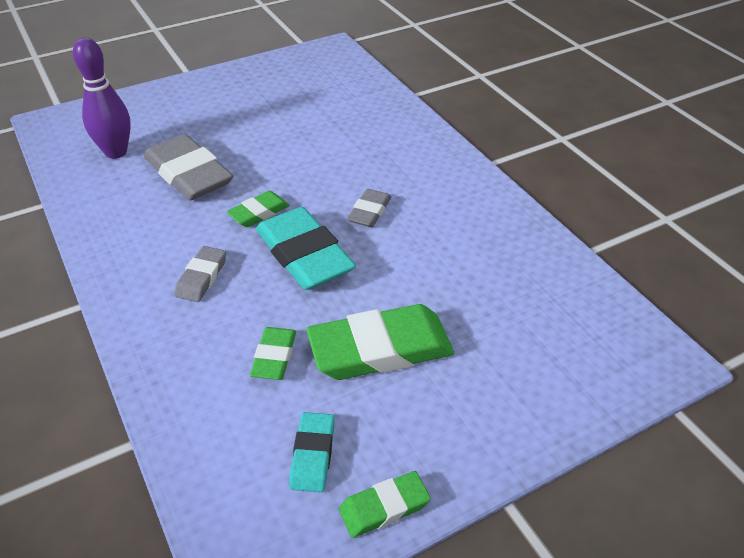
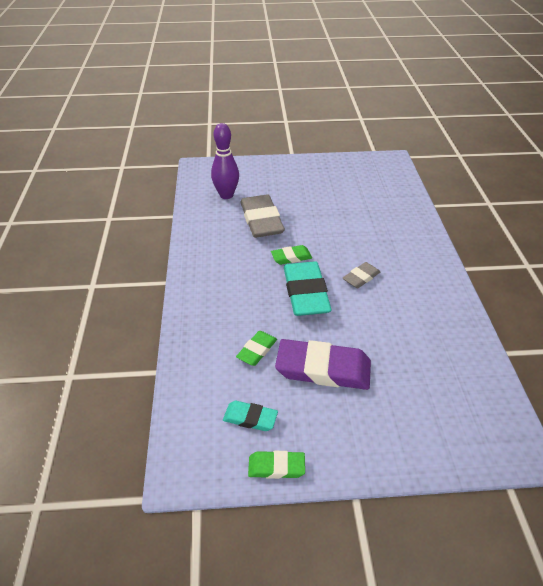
camera: 25 degrees right, 0 degrees up
grey eraser [174,246,226,302] -> none
turquoise eraser [289,412,335,492] -> turquoise eraser turned 75 degrees clockwise [223,401,278,431]
green eraser [306,304,454,380] -> purple eraser [275,339,371,390]

